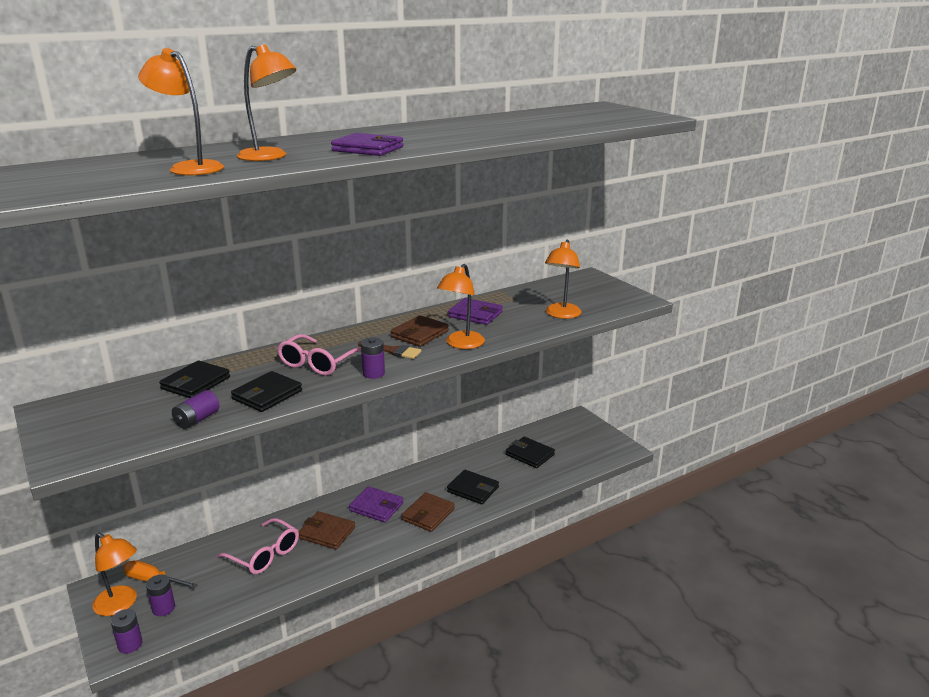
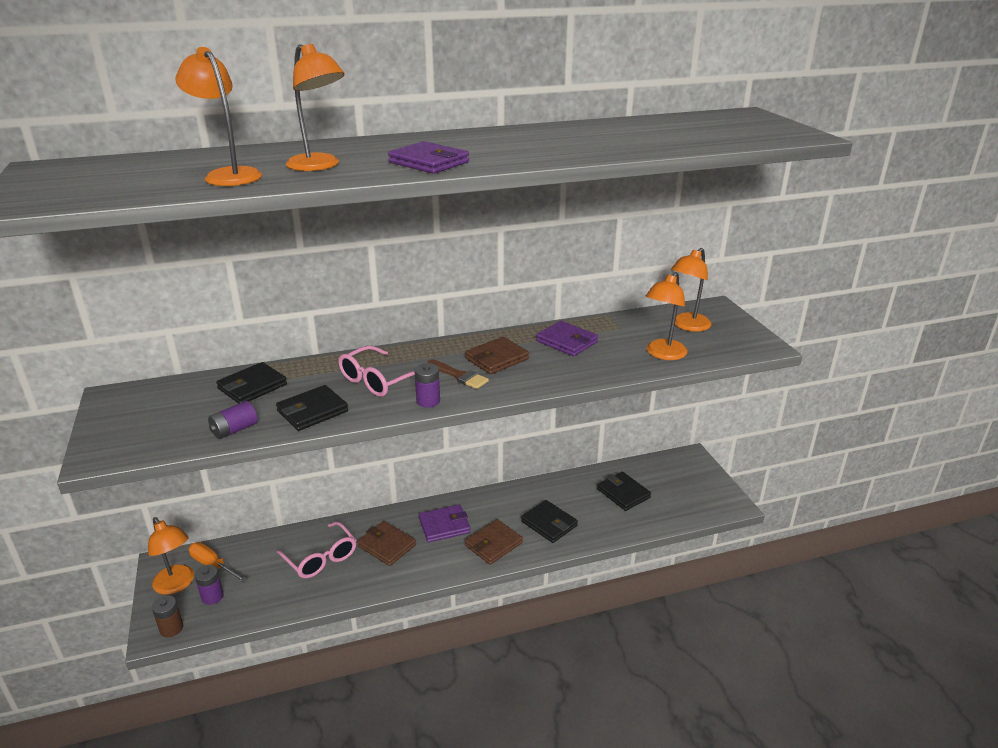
camera: 15 degrees right, 5 degrees up
purple battery [111,609,143,654] -> brown battery [152,595,183,637]
purple wallet [349,486,403,522] -> purple wallet turned 60 degrees counterclockwise [419,504,471,542]
orange lamp [437,264,485,349] -> orange lamp moved to [671,248,712,332]

